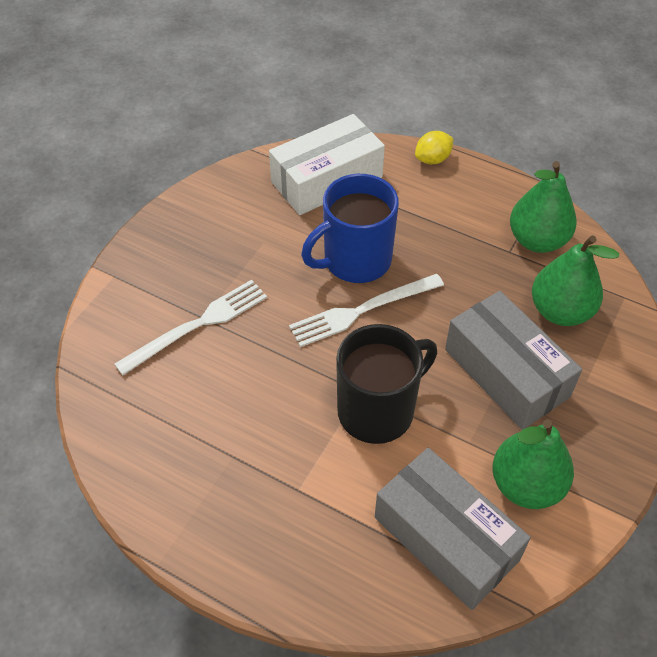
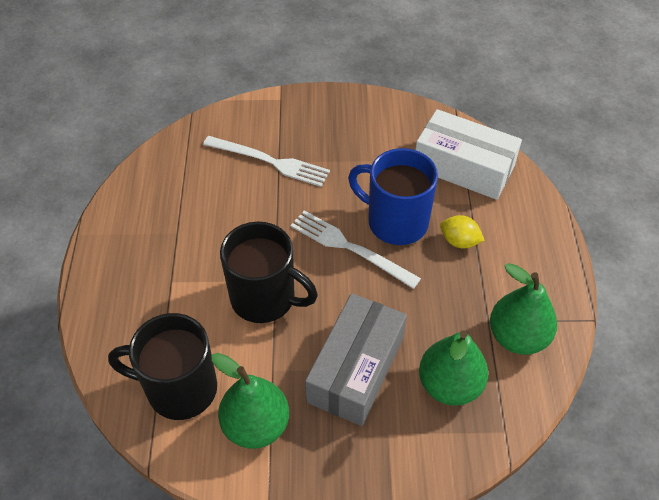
camera: 60 degrees right, 0 degrees up
grey box [375,448,531,610] -> black mug [108,313,217,420]
yellow lemon [415,131,454,164] -> yellow lemon moved to [440,215,485,248]

